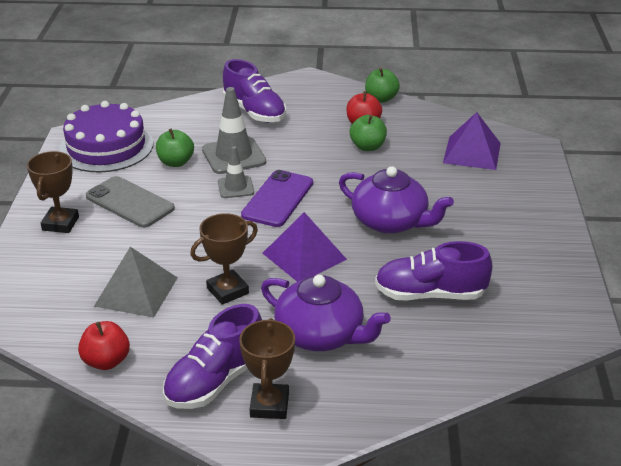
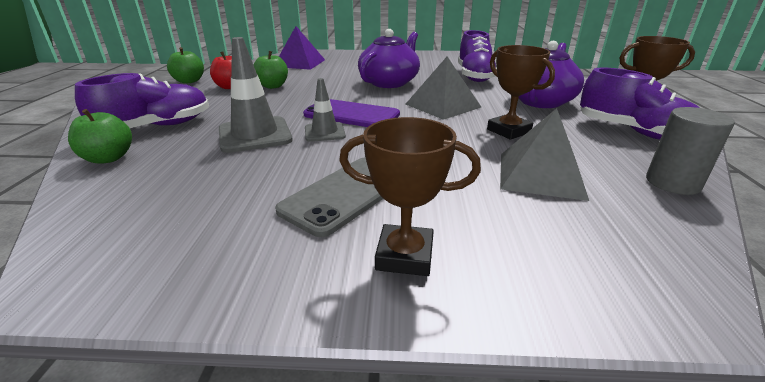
camera: 90 degrees left, 5 degrees down
purple cake [59,101,153,173] -> none
red apple [78,321,130,370] -> grey cylinder [646,107,735,195]
green apple [156,129,194,167] -> green apple moved to [68,109,132,164]
purple pyramid [262,212,347,282] -> grey pyramid [405,57,481,120]

